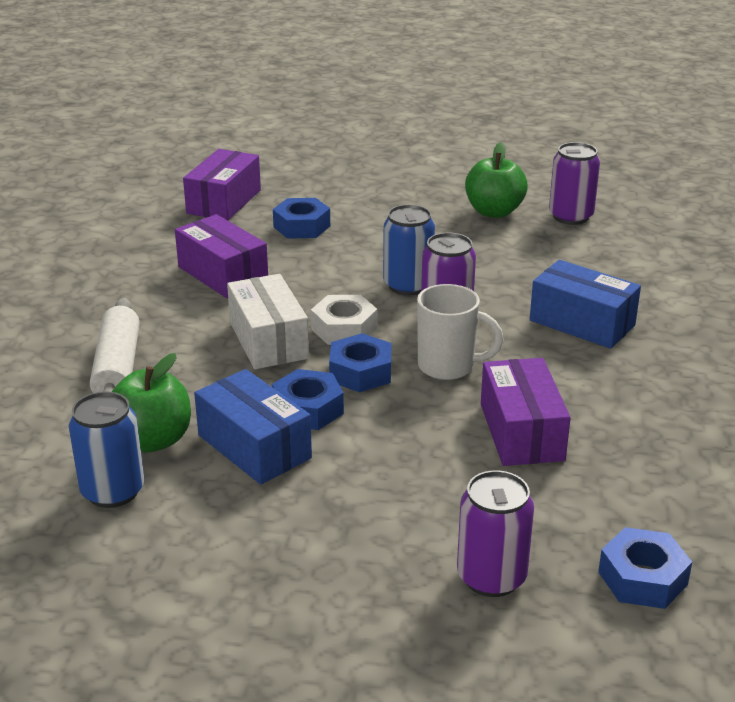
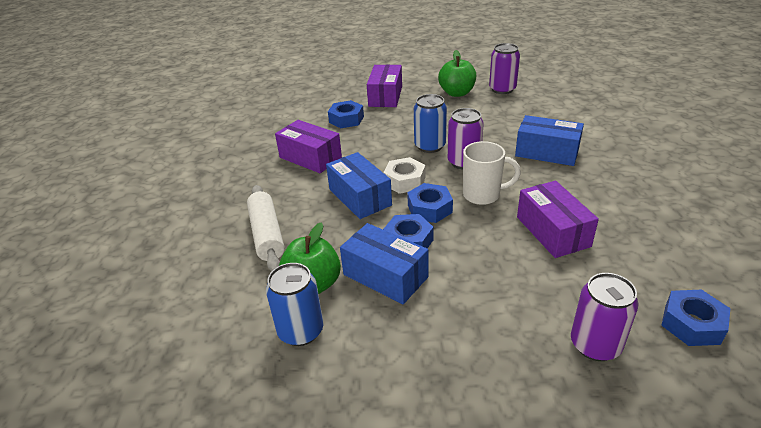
camera: 10 degrees left, 5 degrees up
purple box [183,149,261,220] -> purple box moved to [367,64,402,107]
white box [227,274,309,369] -> blue box [326,152,392,219]

